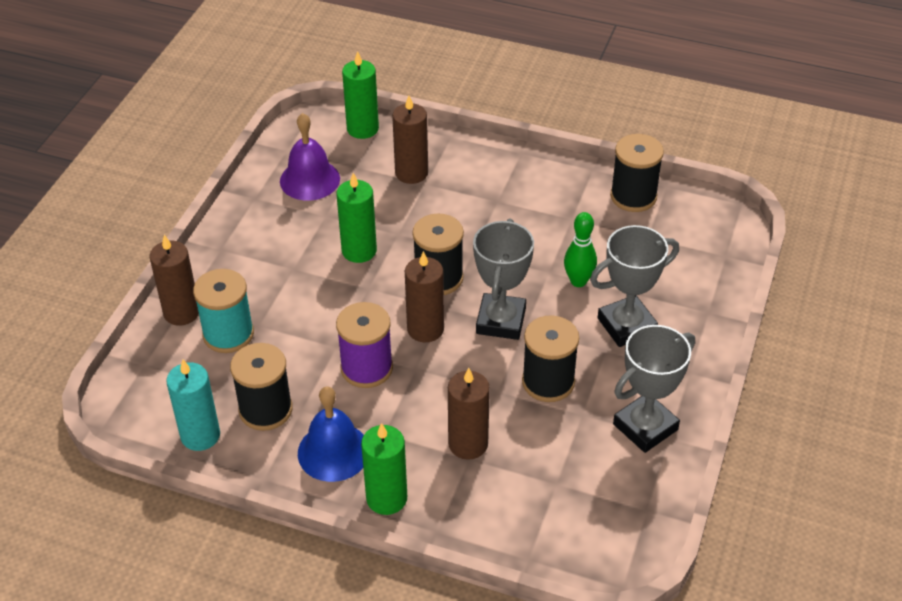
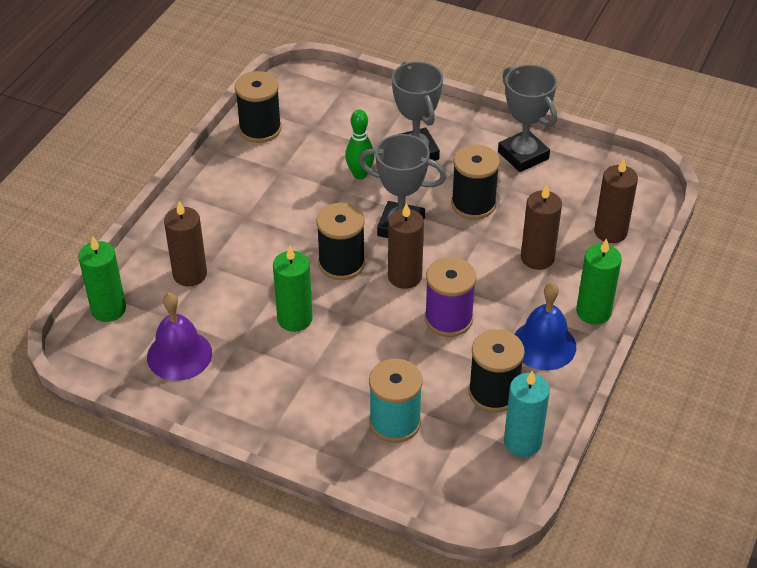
camera: 85 degrees left, 0 degrees up
brown candle [149,235,199,326] -> brown candle moved to [594,159,638,243]

